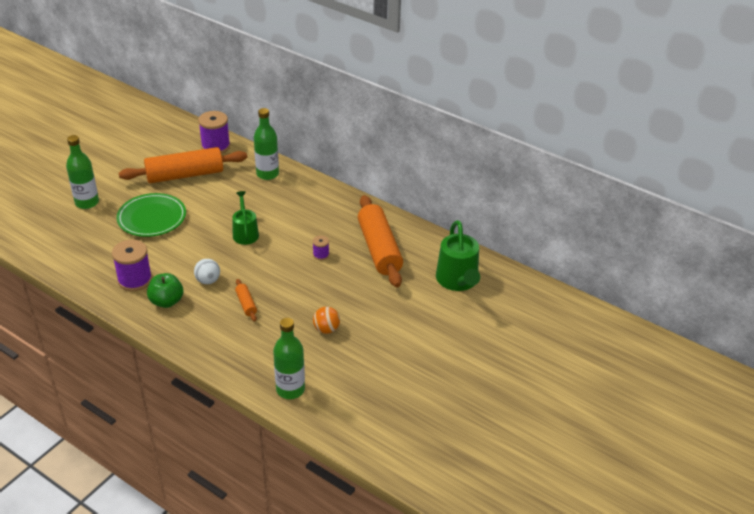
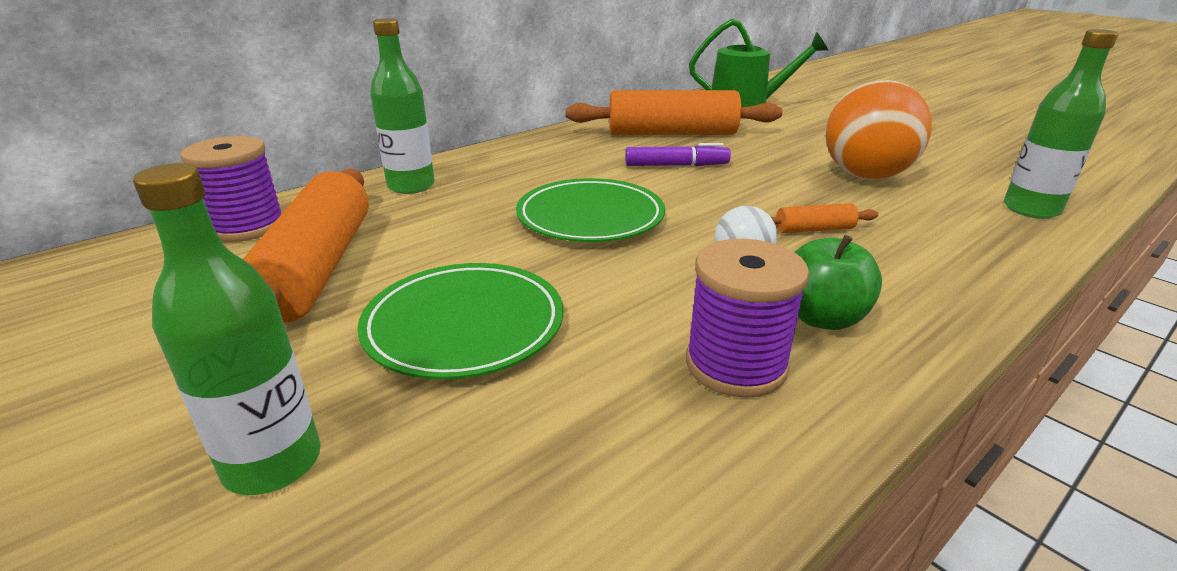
camera: 75 degrees left, 10 degrees down
green watering can [232,191,259,245] -> green plate [516,178,665,242]
purple spool [313,236,329,260] -> purple marker [625,143,731,166]
orange ball [313,306,340,334] -> orange ball [825,80,932,179], size x2.07

